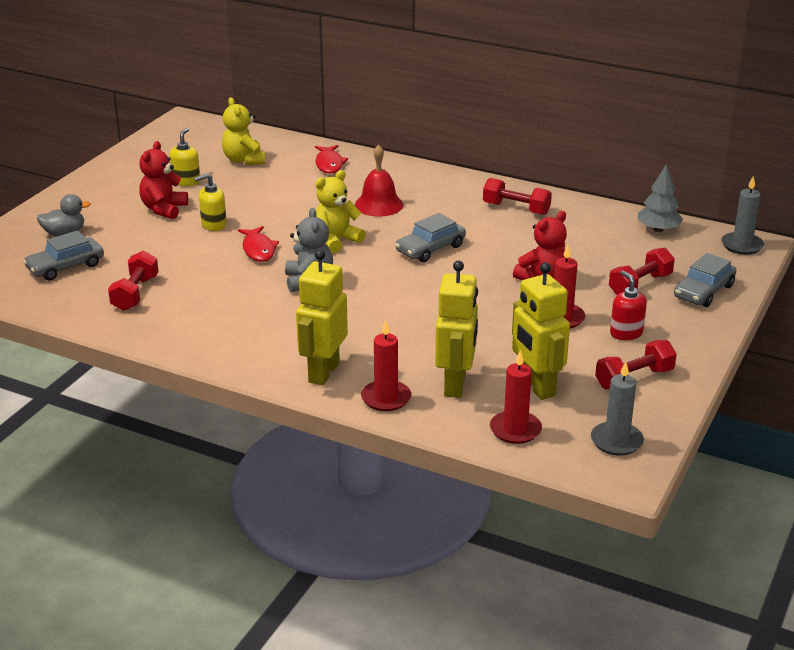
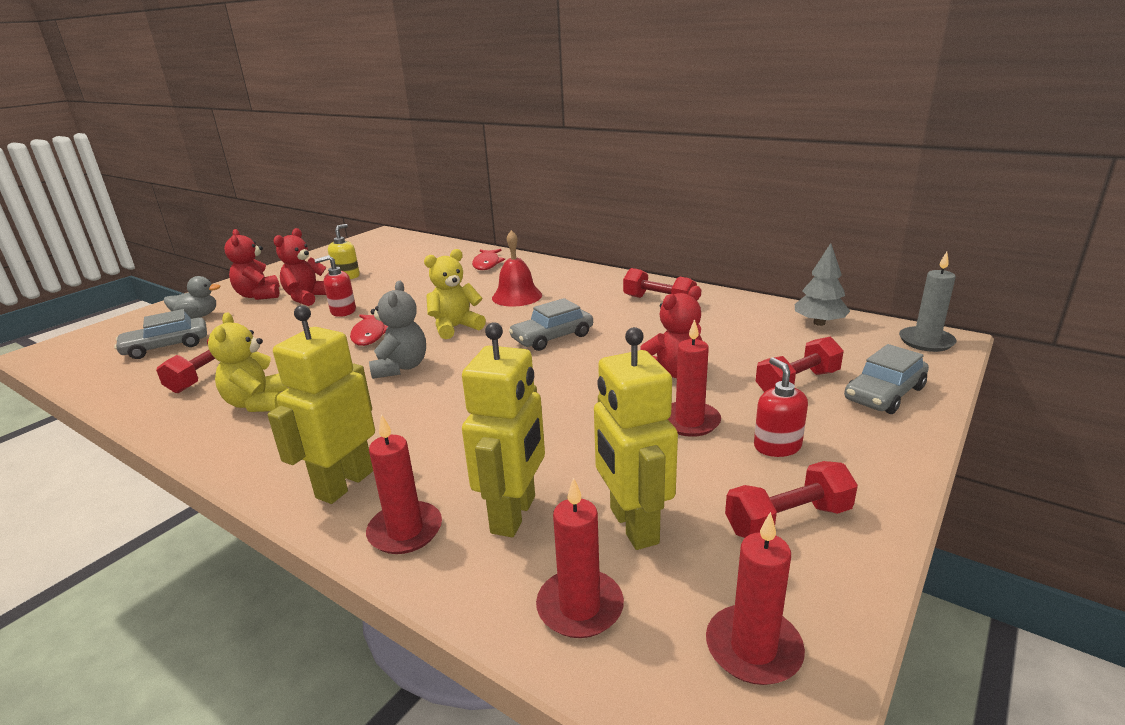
camera: 10 degrees right, 5 degrees down
yellow soap dispenser [194,173,227,231] -> red soap dispenser [314,255,356,317]
yellow teddy bear [222,97,265,165] -> yellow teddy bear moved to [208,312,288,412]
grey candle [591,361,644,456] -> red candle [706,512,805,685]
none -> red teddy bear [224,229,280,300]

